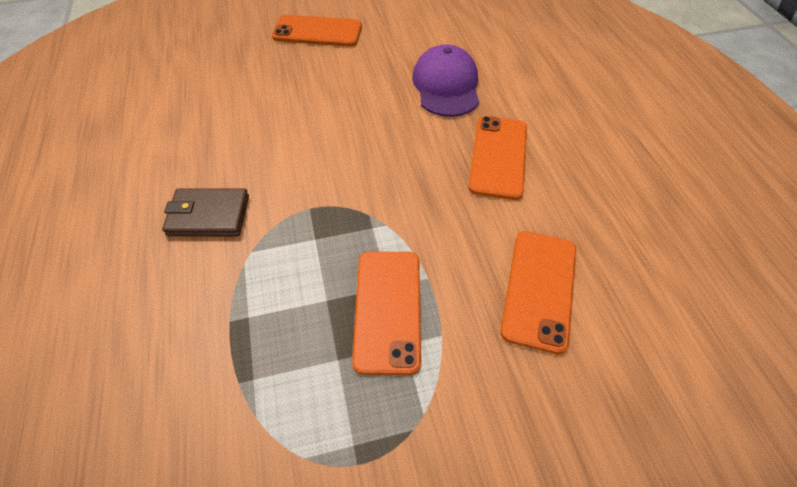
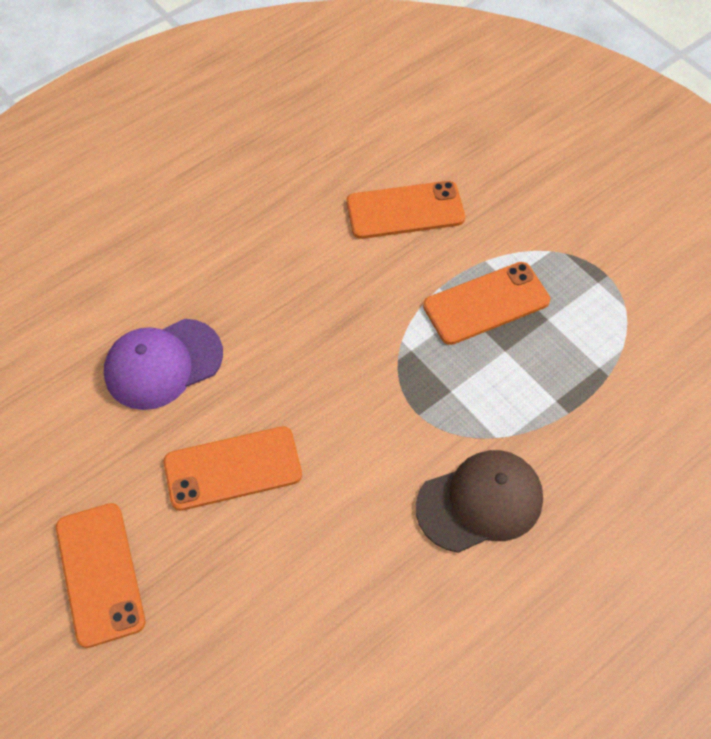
camera: 115 degrees left, 5 degrees up
brown wallet [162,188,249,236] -> brown cap [416,450,543,553]
orange phone [469,116,527,200] -> orange phone moved to [164,426,302,511]

